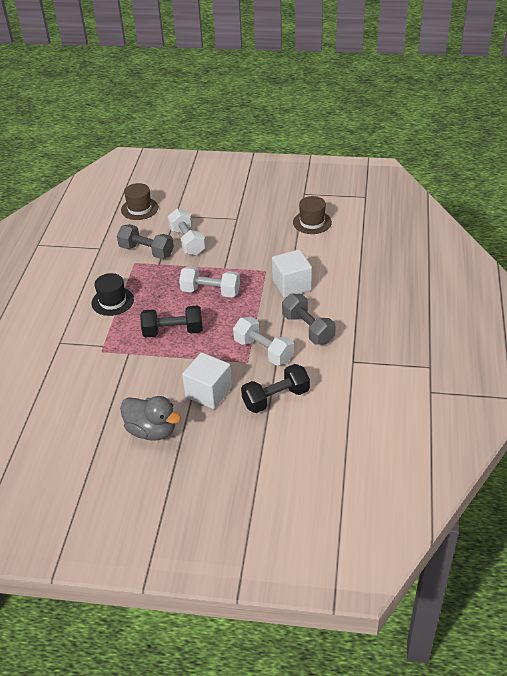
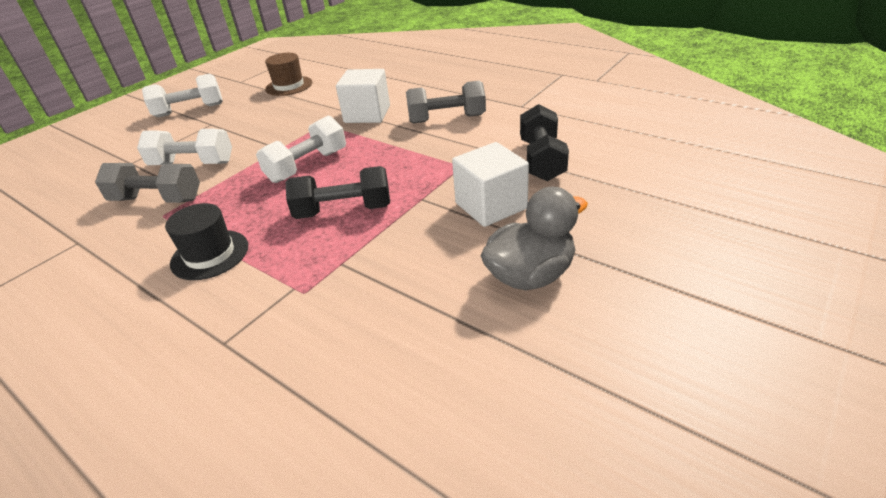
camera: 60 degrees left, 5 degrees down
grey dumbbell [117,224,174,259] -> grey dumbbell turned 45 degrees clockwise [95,163,200,203]
brown hat [121,183,158,220] -> none
black dumbbell [140,305,203,337] -> black dumbbell turned 60 degrees clockwise [286,166,390,219]
white dumbbell [233,317,294,366] -> white dumbbell moved to [142,74,223,117]

